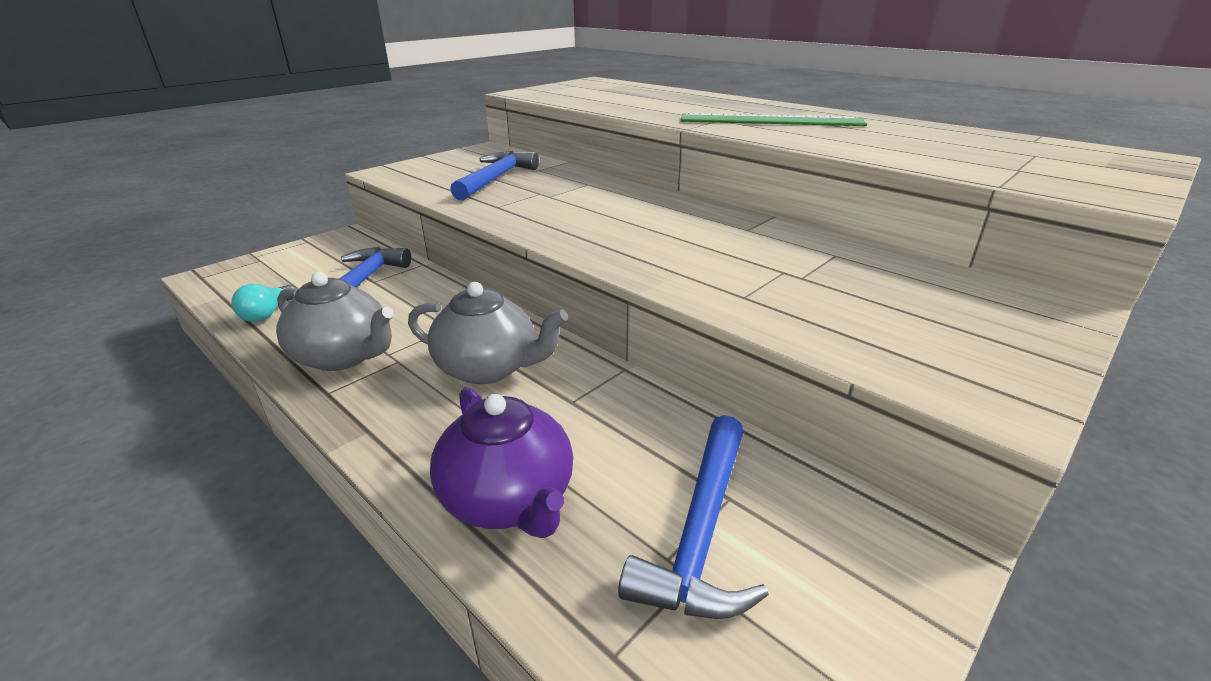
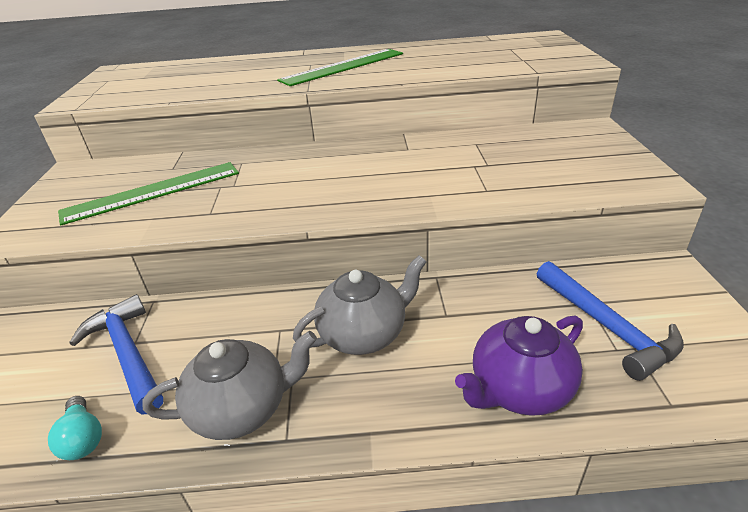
camera: 45 degrees left, 5 degrees up
purple teapot [430,387,573,538] -> purple teapot turned 135 degrees clockwise [455,316,583,416]
blue hammer [450,151,539,201] -> green ruler [58,162,239,225]

